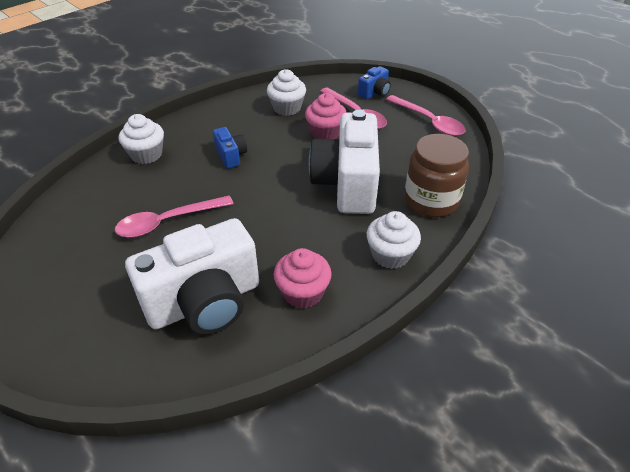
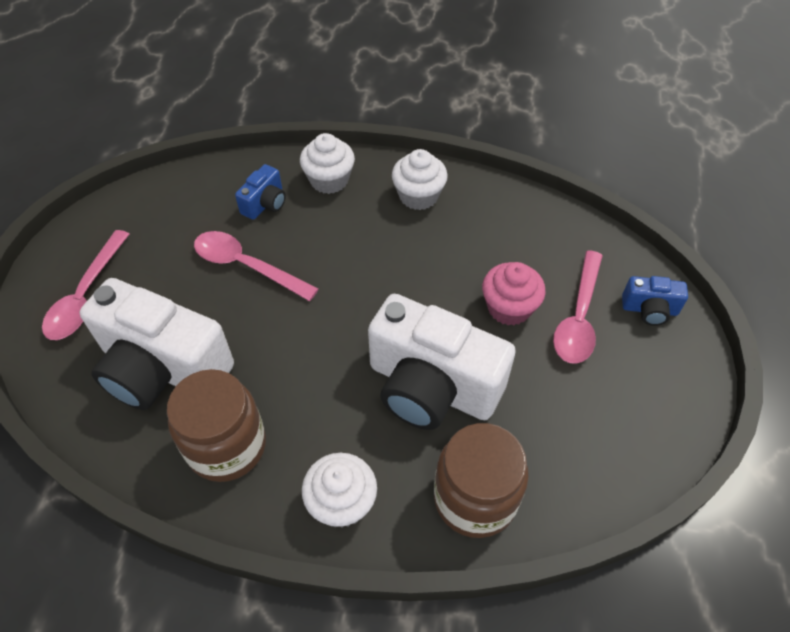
camera: 55 degrees right, 10 degrees up
blue camera [213,127,247,169] -> blue camera moved to [235,164,286,220]
white cupcake [267,69,306,116] -> white cupcake moved to [392,149,448,210]
pink cupcake [274,248,332,308] -> brown jar [167,369,266,482]
white camera [309,110,380,214] -> white camera turned 120 degrees counterclockwise [368,294,516,430]
pink spoon [386,95,466,136] -> pink spoon moved to [42,230,129,340]

